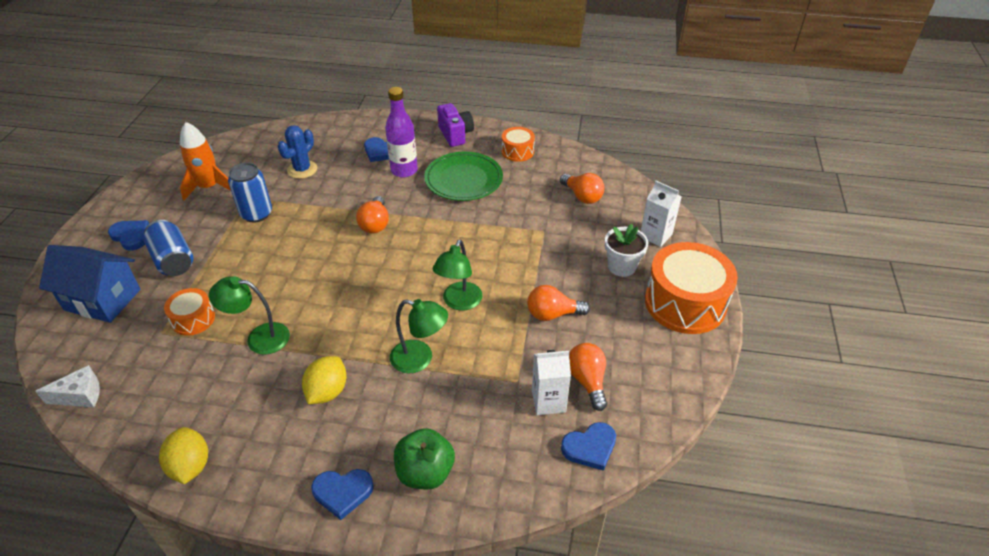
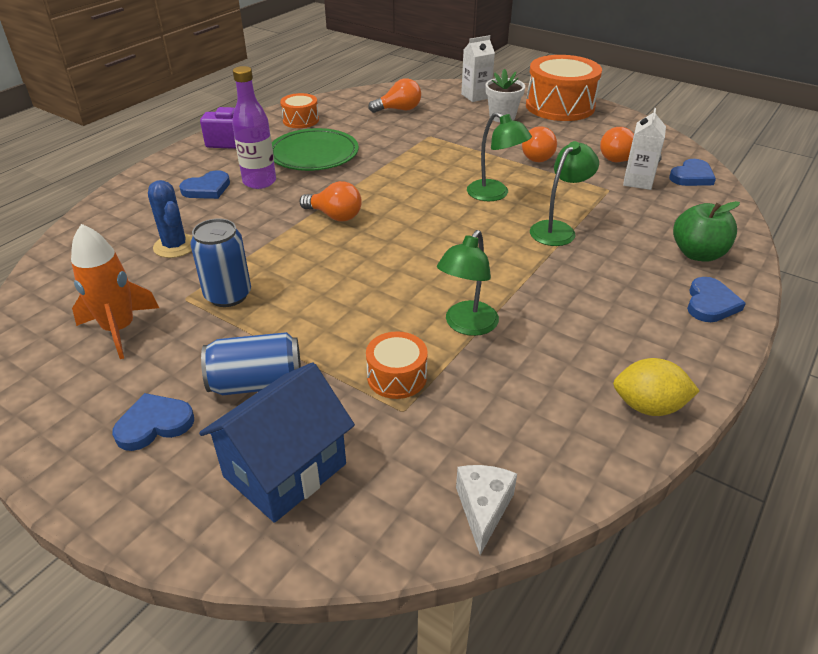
camera: 65 degrees left, 5 degrees down
yellow lemon [302,356,347,404] -> none
blue heart [561,422,616,471] -> blue heart turned 45 degrees clockwise [669,159,716,186]

